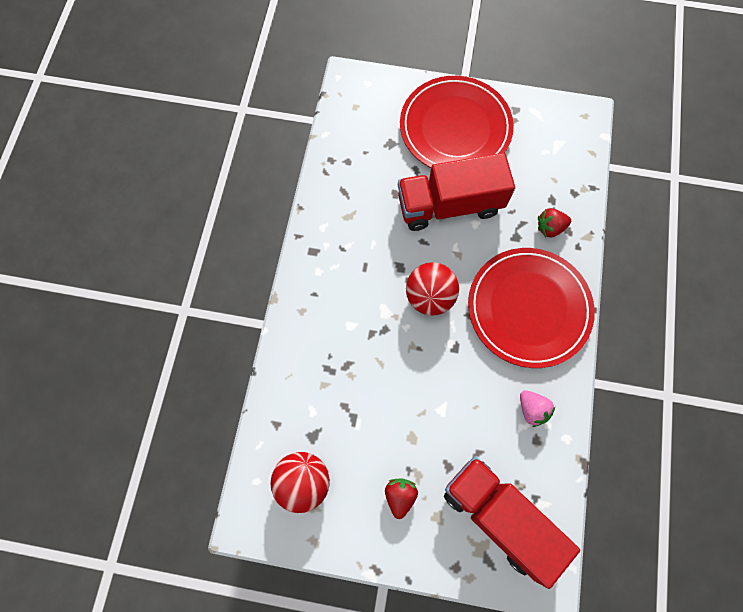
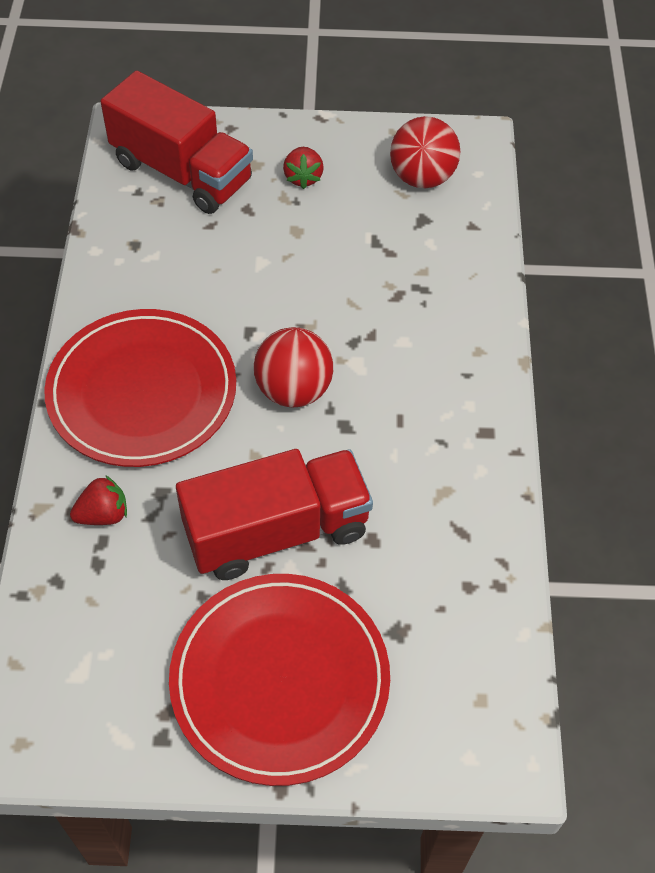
camera: 170 degrees right, 15 degrees down
pink strawberry [520,390,555,427] -> none

